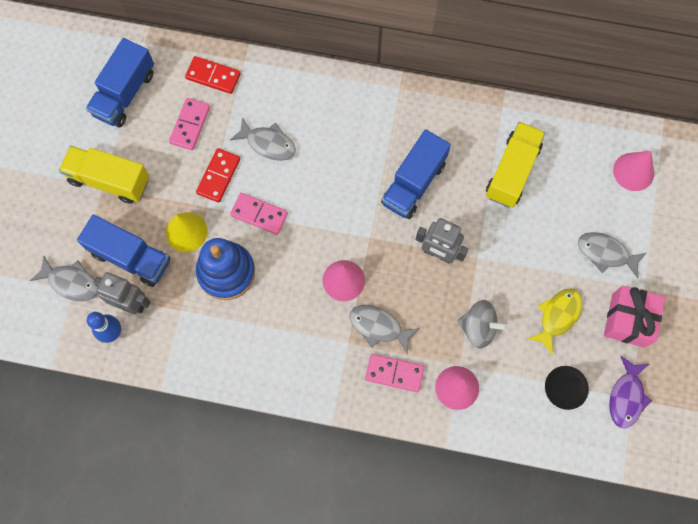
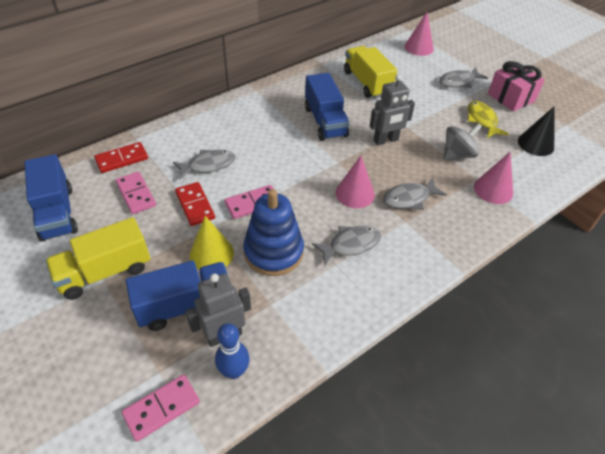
camera: 50 degrees left, 25 degrees down
grey fish [30,255,98,301] -> grey fish moved to [312,225,381,265]
pink domino [365,354,424,392] -> pink domino moved to [122,374,200,442]
purple fish [609,356,652,428] -> none

